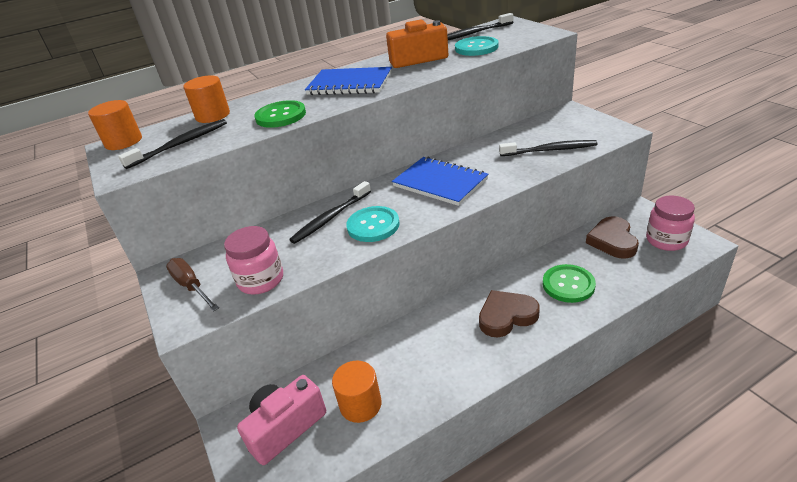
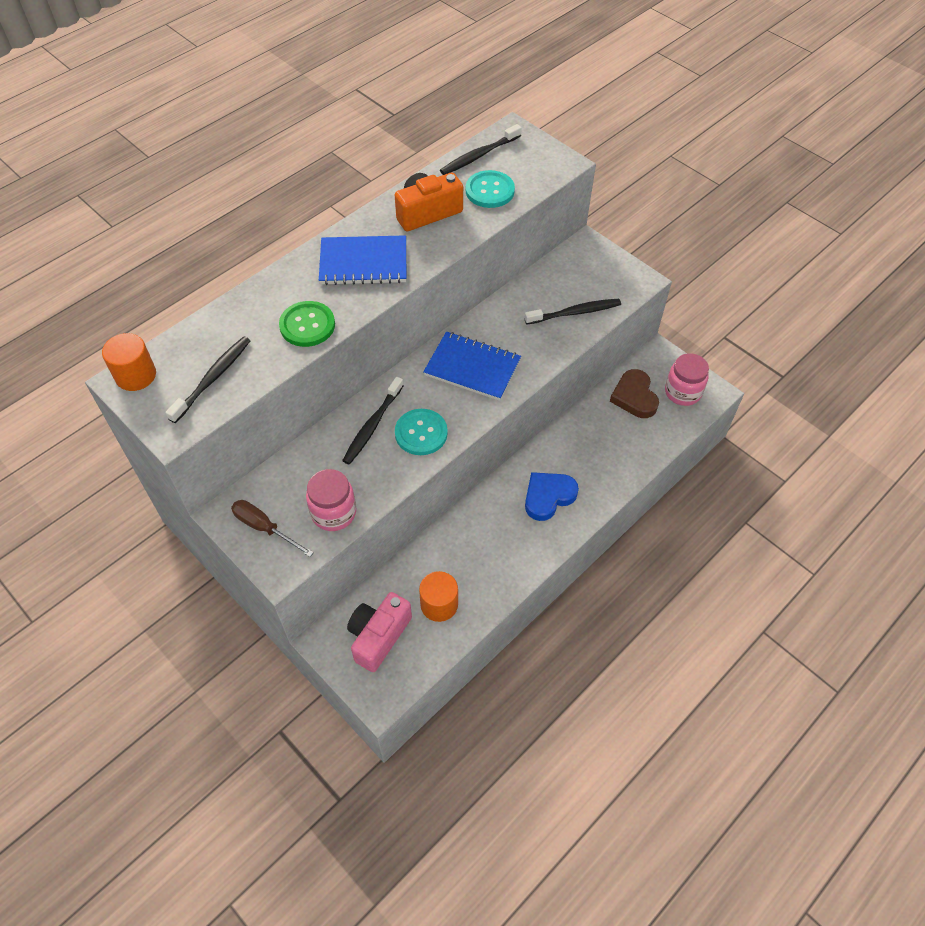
camera: 20 degrees left, 20 degrees up
orange cylinder [183,75,230,123] -> none
brown heart [479,290,540,337] -> blue heart [525,472,579,521]
green button [543,264,596,303] -> none

